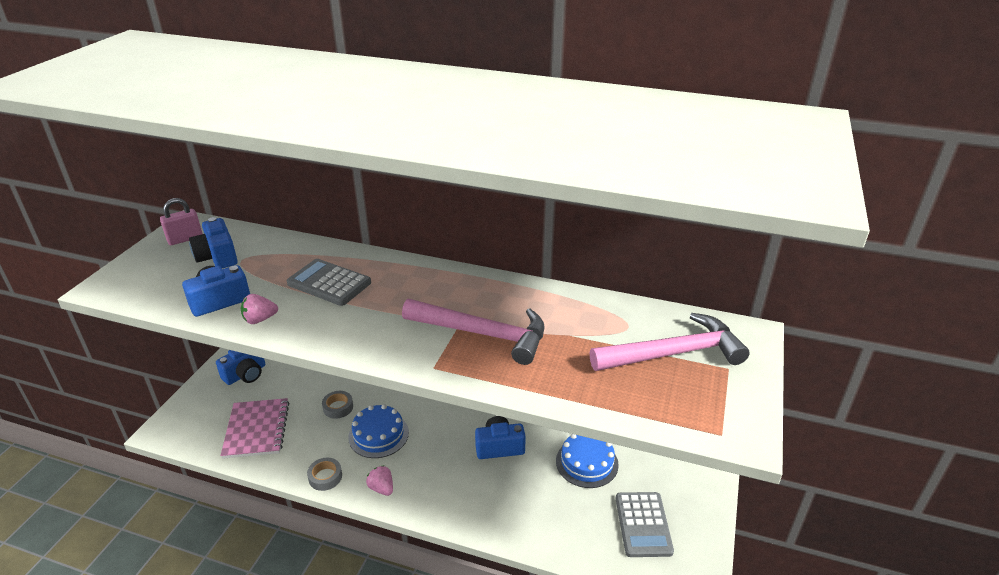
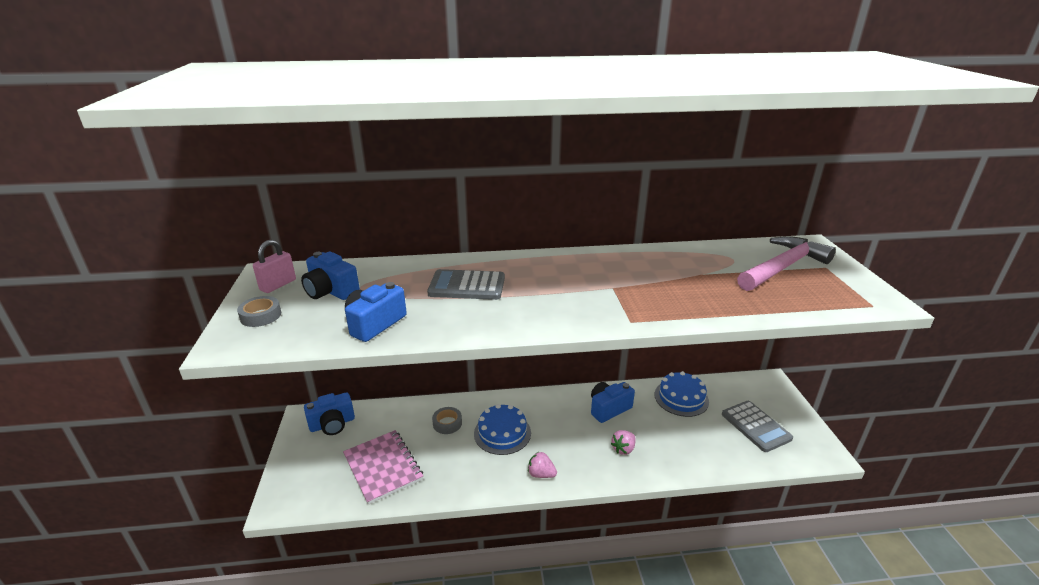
camera: 25 degrees left, 5 degrees down
blue camera [216,350,265,385] -> blue camera turned 45 degrees clockwise [304,392,355,435]
pink strawberry [241,294,278,324] -> pink strawberry moved to [611,430,636,455]
grey tape [307,458,342,491] -> grey tape moved to [237,296,281,327]
pink hammer [402,299,545,365] -> none

